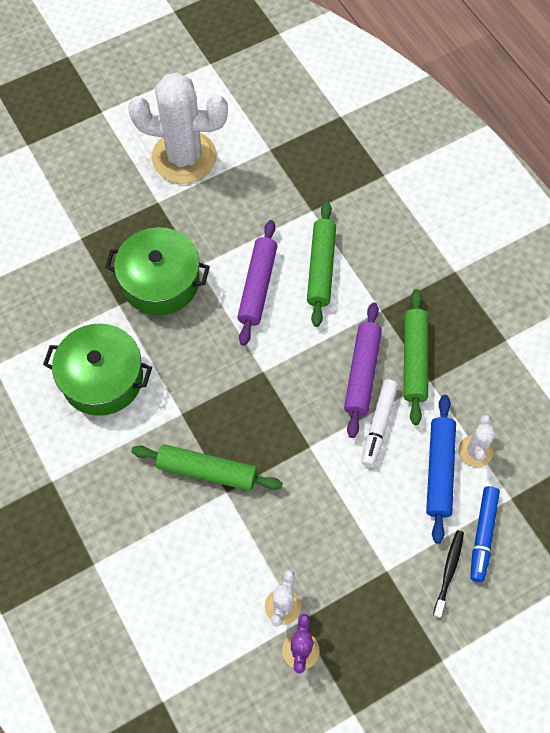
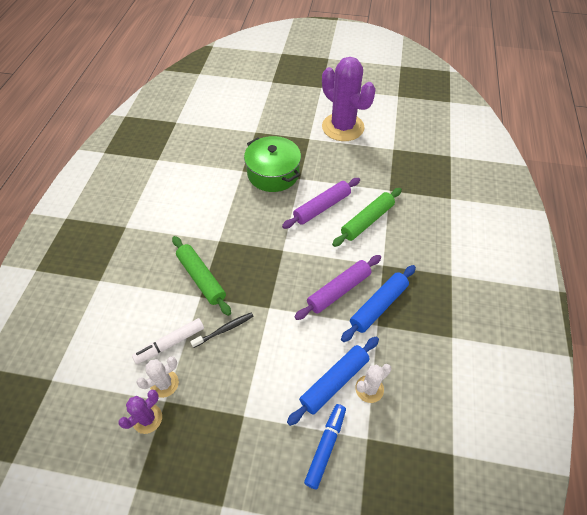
camera: 40 degrees right, 10 degrees down
green pot [43,323,152,416] -> none
white cactus [128,72,228,184] -> purple cactus [322,57,376,141]
white marker [362,379,398,467] -> white marker moved to [132,318,204,364]
green rolling pin [404,289,428,425] -> blue rolling pin [341,265,416,342]
black toothbrush [433,530,464,618] -> black toothbrush moved to [190,312,254,348]
blue marker [470,486,500,582] -> blue marker turned 150 degrees clockwise [304,404,346,490]

